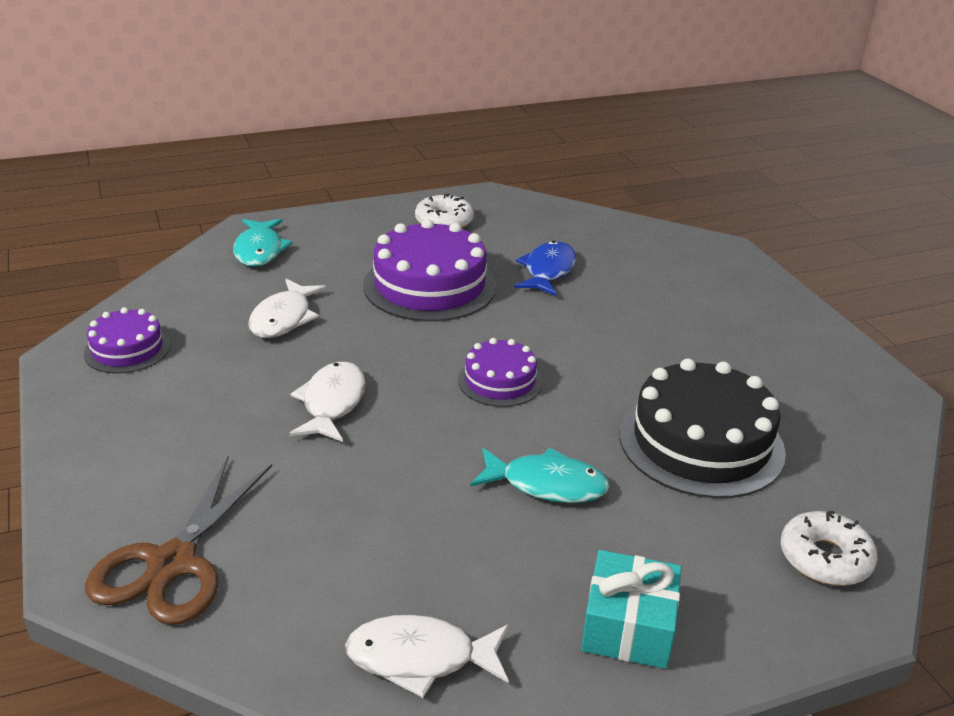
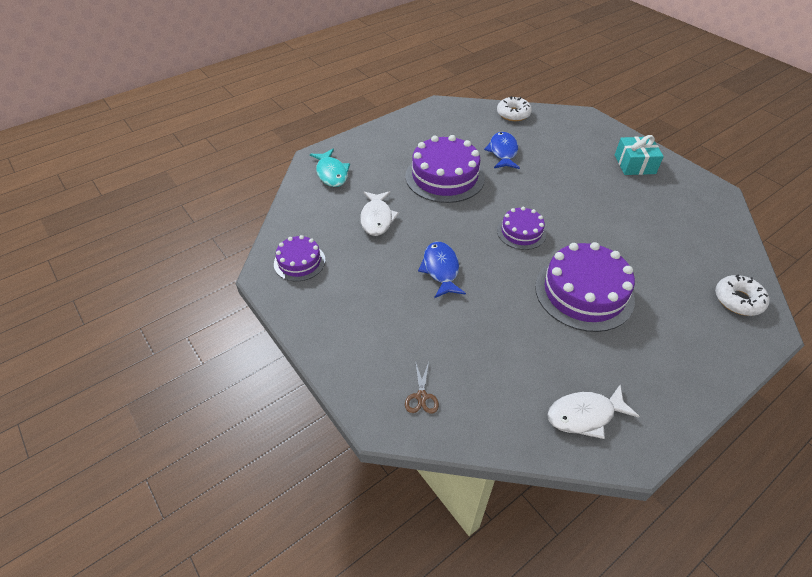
camera: 15 degrees left, 15 degrees up
brown scissors [85,455,272,625] -> brown scissors [405,361,439,414], size x0.45
white fish [289,361,366,442] -> blue fish [418,242,466,298]
white donut [415,194,474,228] -> white donut moved to [497,96,532,121]
turquoise fish [470,448,609,503] -> purple cake [535,242,635,332]
turquoise gift [581,550,682,669] -> turquoise gift moved to [615,135,664,175]
black cake [620,358,786,498] -> none

